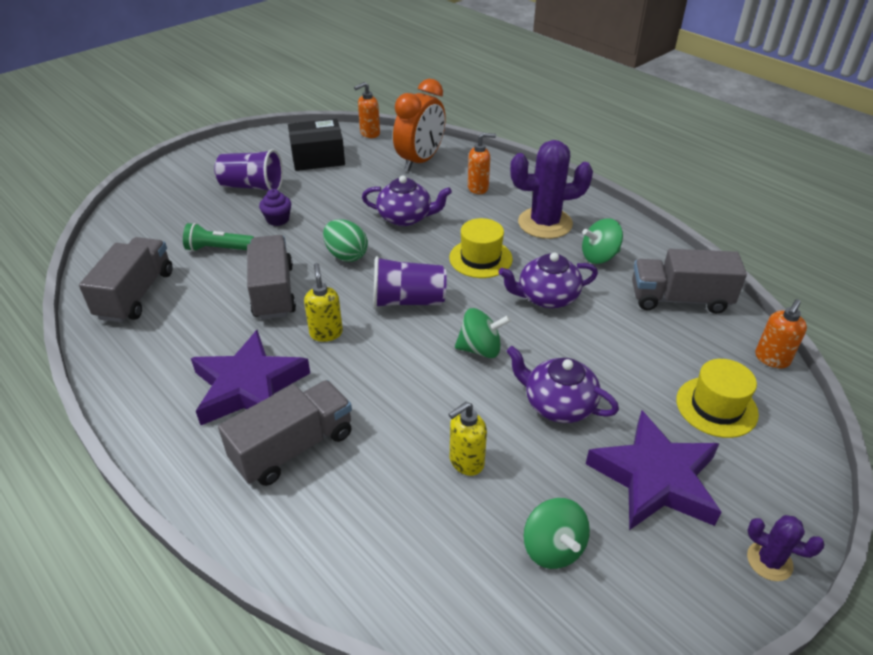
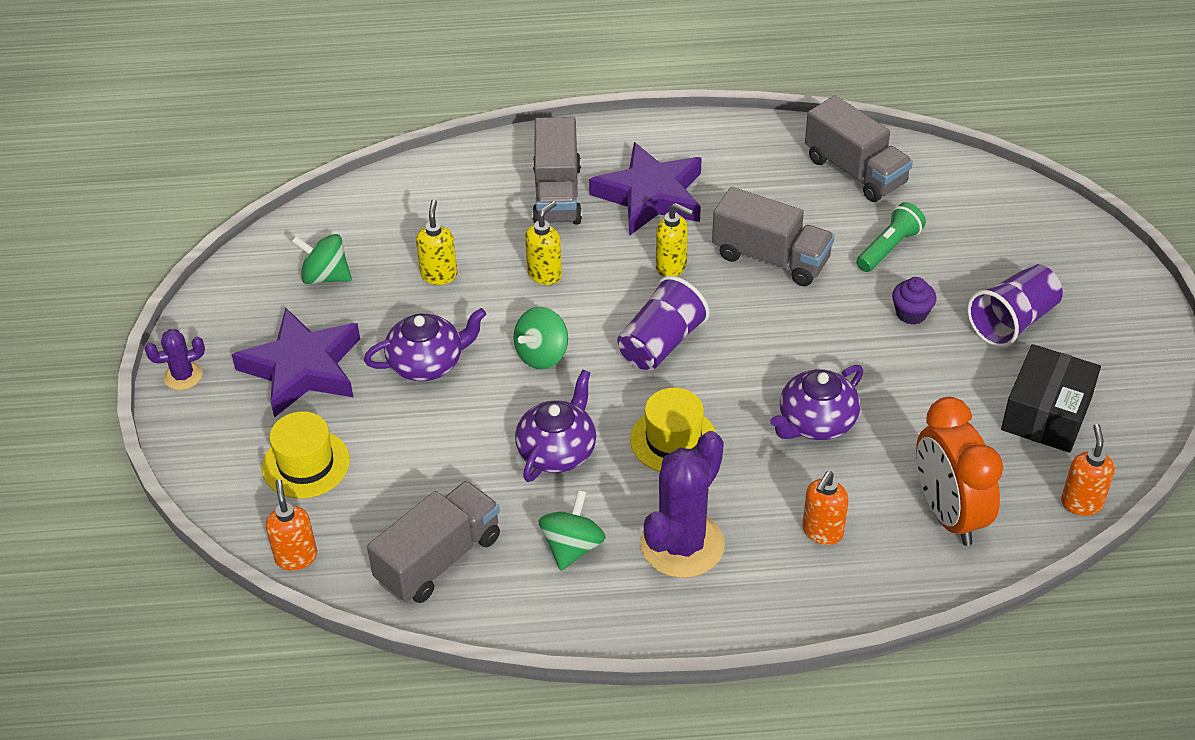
camera: 130 degrees right, 5 degrees up
green egg [323,219,368,262] -> none
none -> yellow soap dispenser [525,201,562,285]

